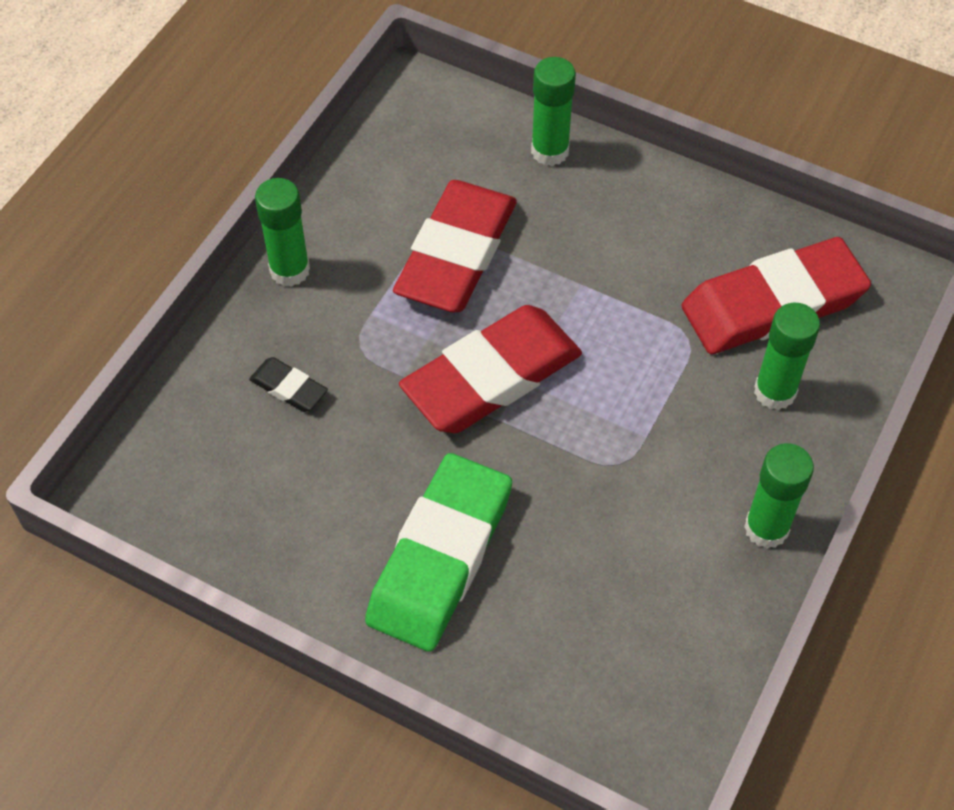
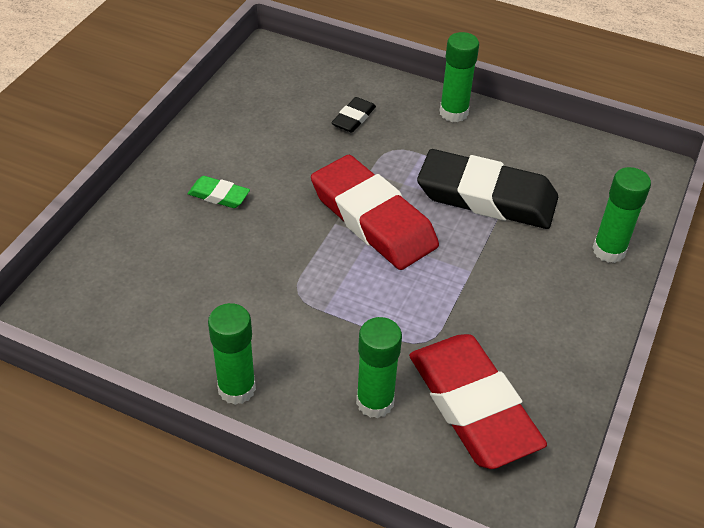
camera: 85 degrees right, 10 degrees down
green eraser [365,453,512,652] -> green eraser [188,176,250,208], size x0.44
red eraser [393,180,517,312] -> black eraser [417,149,558,229]

